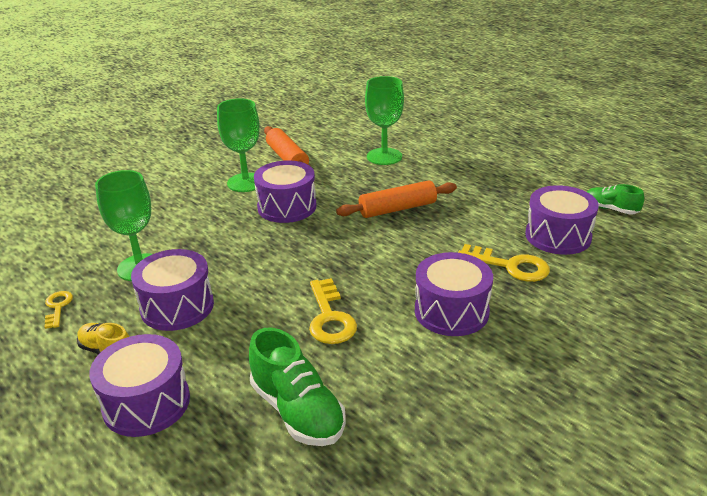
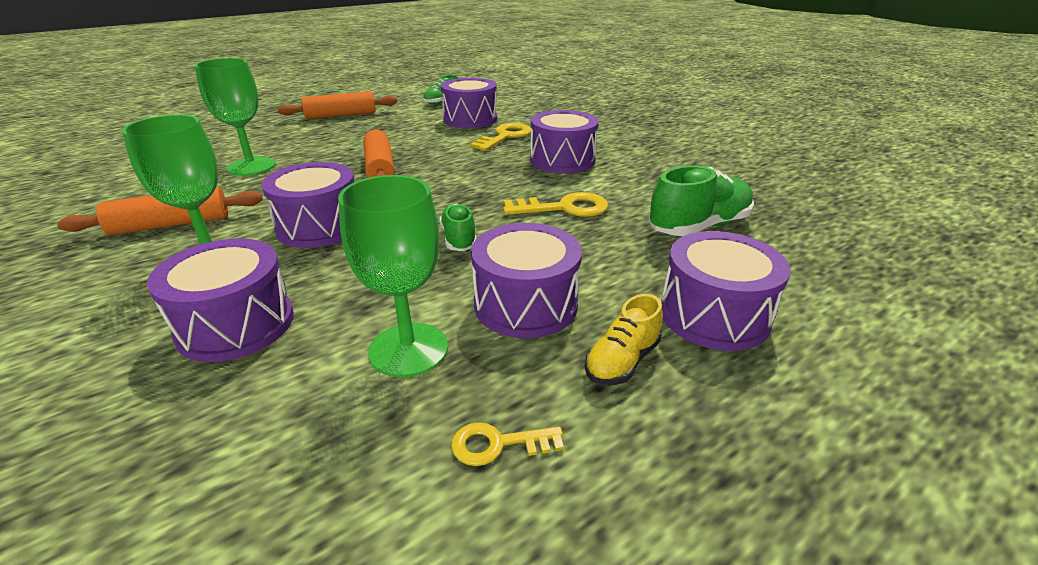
camera: 85 degrees left, 0 degrees up
none -> purple drum [147,238,294,362]
none -> orange rolling pin [277,91,397,119]
none -> green shoe [439,204,476,251]

